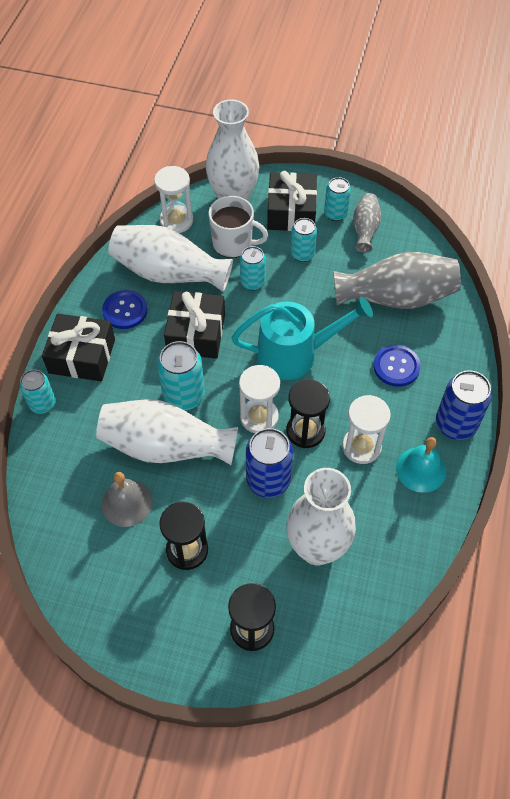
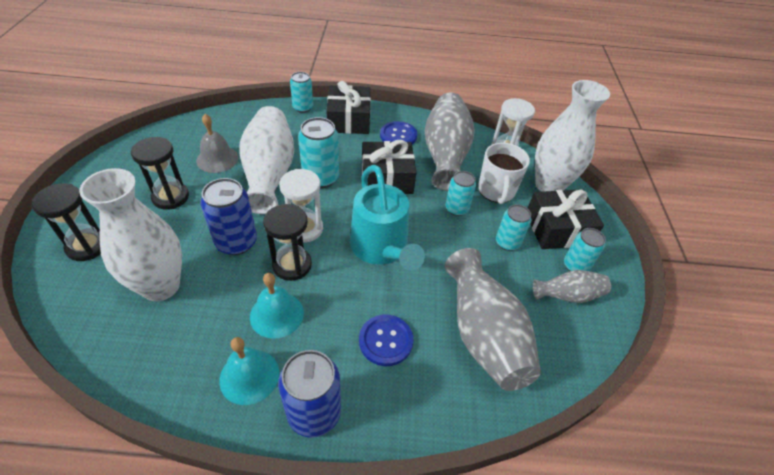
camera: 75 degrees right, 10 degrees down
white vase [108,225,233,292] -> grey vase [425,93,474,191]
white hourglass [342,395,391,464] -> turquoise bell [250,273,304,339]

